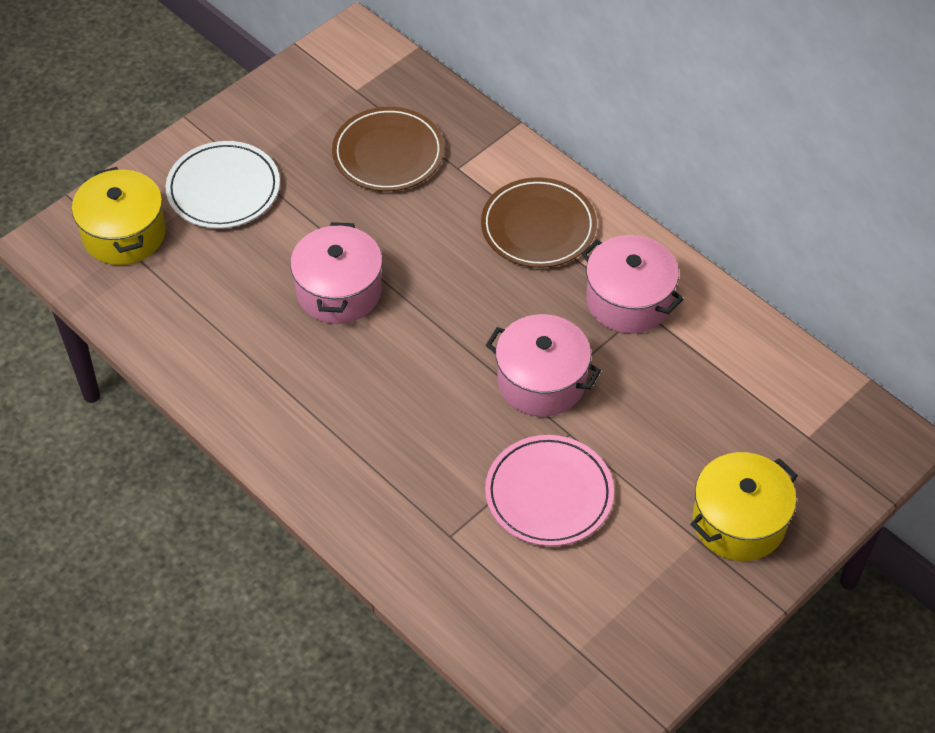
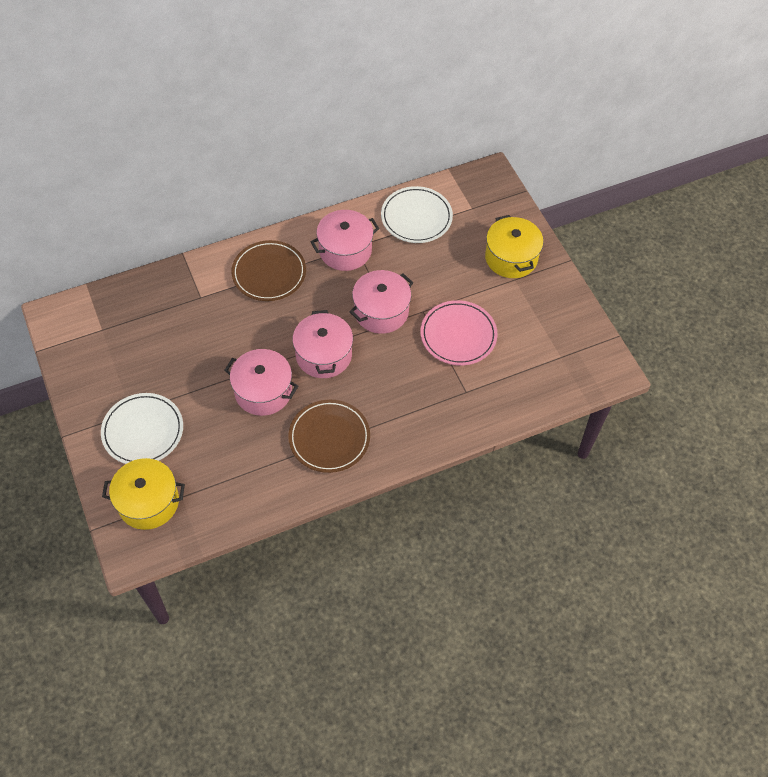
camera: 70 degrees left, 5 degrees up
brown plate [332,107,444,191] -> brown plate moved to [288,400,370,473]
none -> pink pot [292,310,353,378]
none -> white plate [381,186,453,243]

